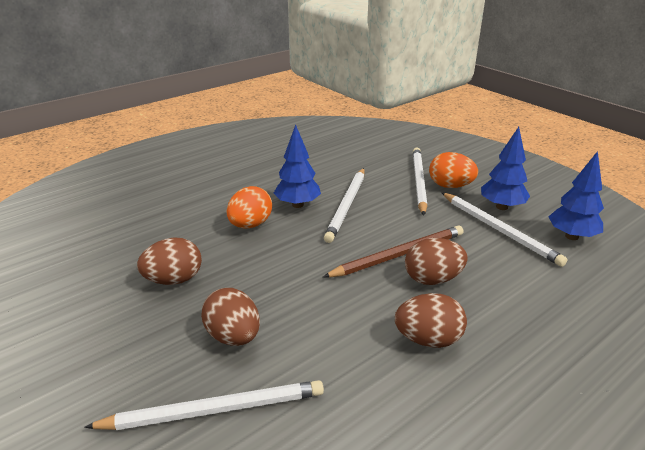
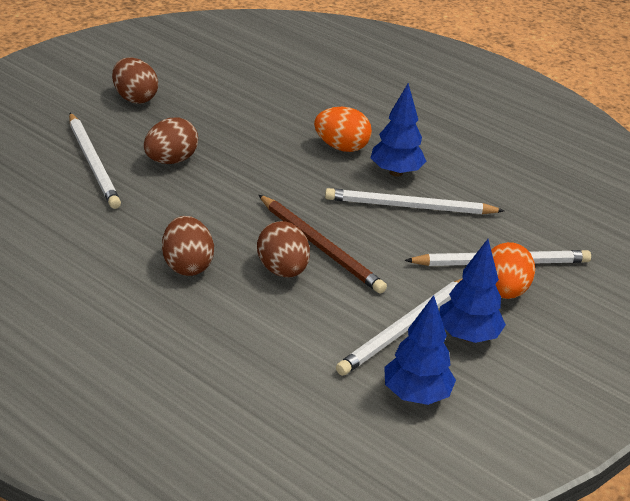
camera: 75 degrees right, 5 degrees up
brown egg [137,237,202,285] -> brown egg moved to [112,57,158,104]

